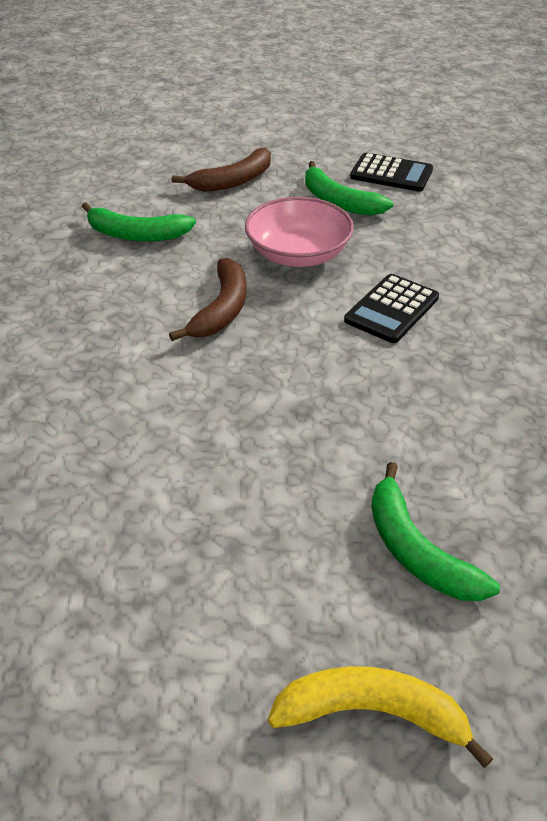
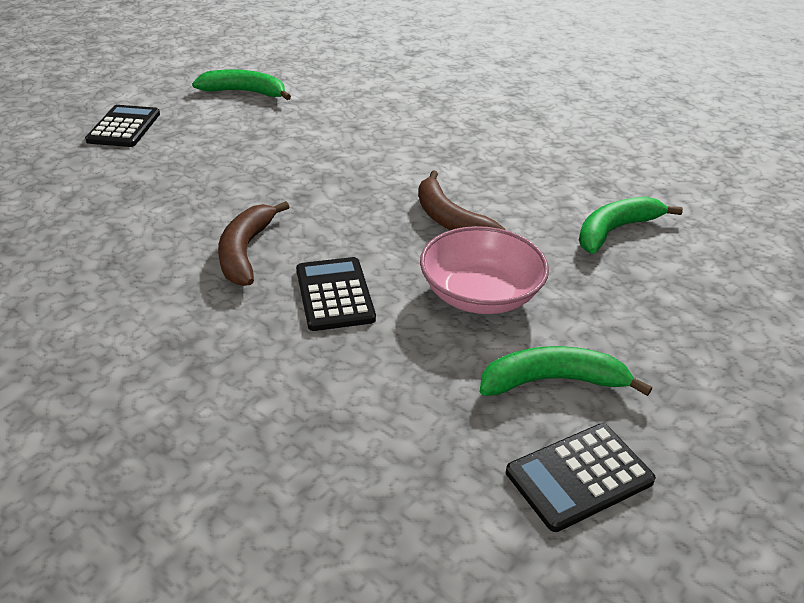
camera: 130 degrees right, 5 degrees down
brown banana [171,148,271,192] -> brown banana moved to [218,201,289,286]
yellow banana [268,666,493,768] -> black calculator [85,105,160,147]
green banana [371,462,500,601] -> green banana moved to [192,69,291,100]

